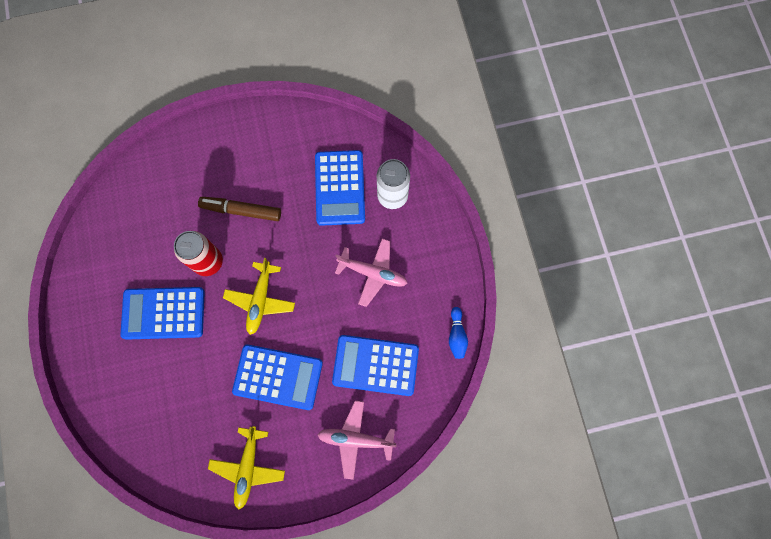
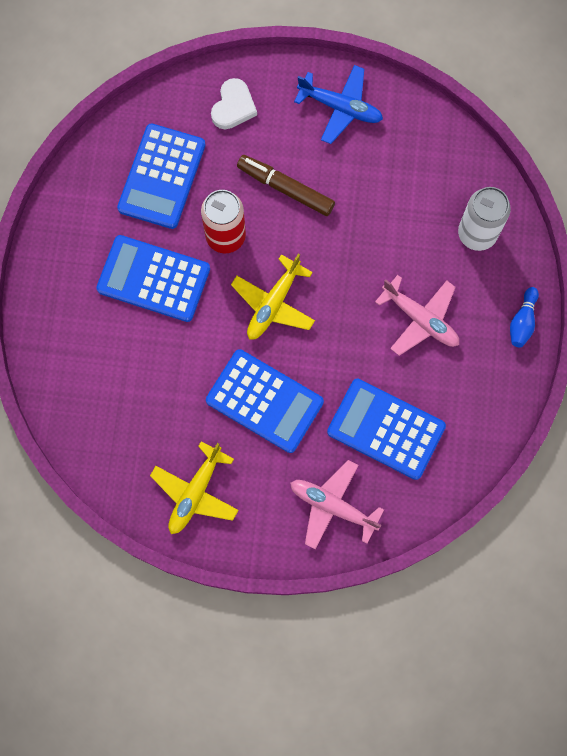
camera: 20 degrees right, 0 degrees up
blue calculator [315,150,365,226] -> blue calculator moved to [117,124,205,229]
blue bowling pin [449,307,468,359] -> blue bowling pin moved to [510,287,539,347]
none -> white heart [211,78,257,129]
none -> blue plane [294,65,383,144]

